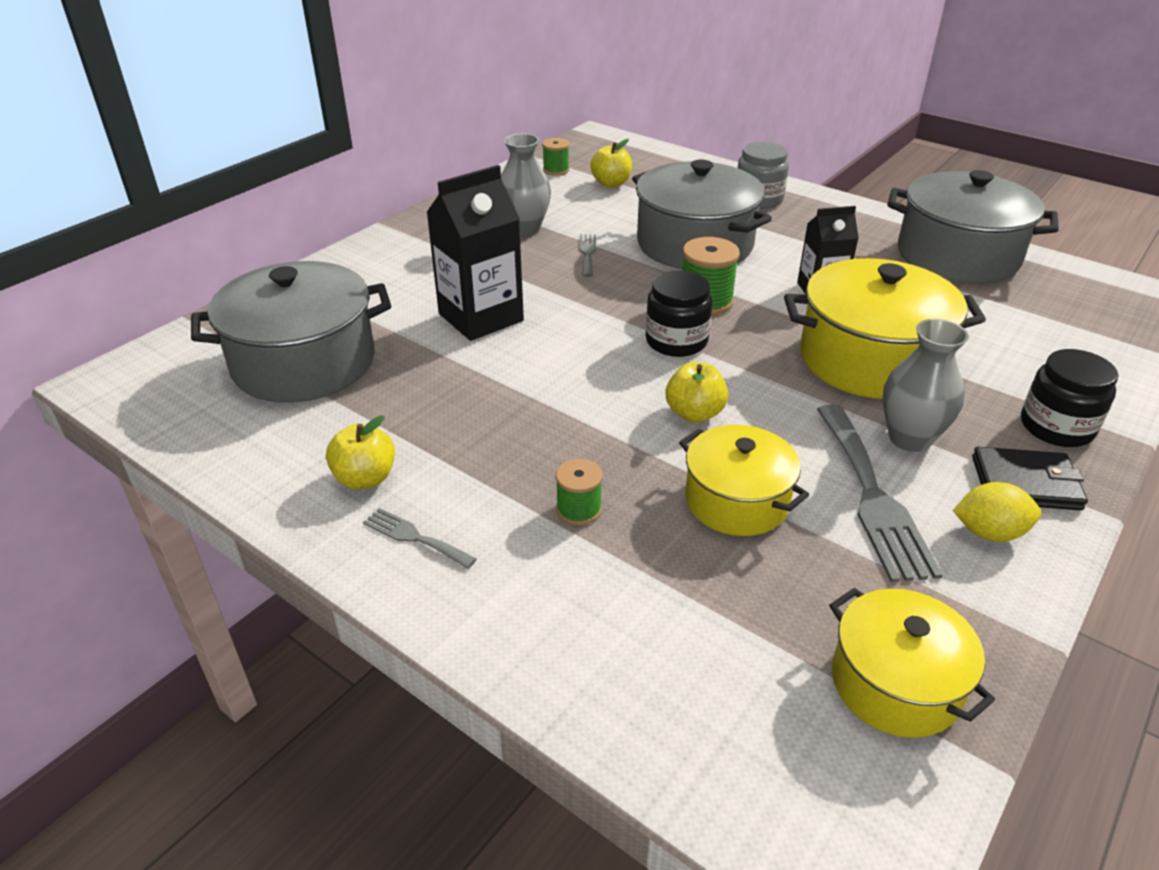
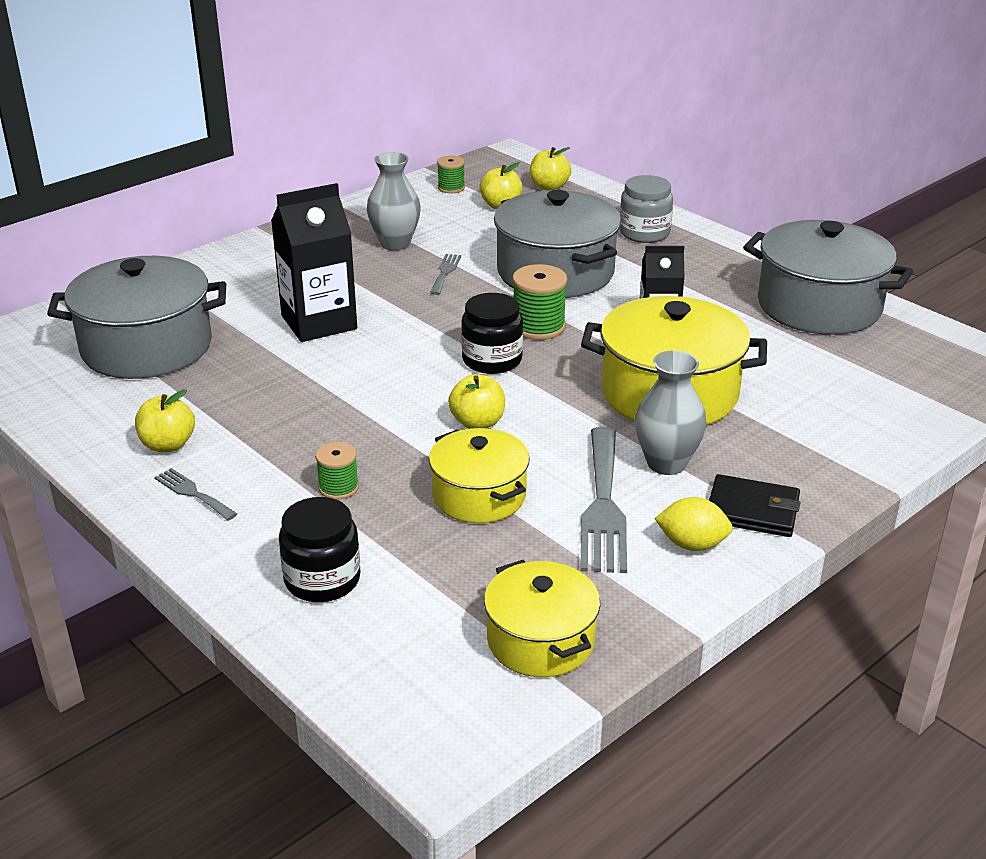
camera: 10 degrees right, 5 degrees down
black jar [1021,349,1118,447] -> black jar moved to [279,497,361,602]
none -> yellow apple [530,147,571,190]

